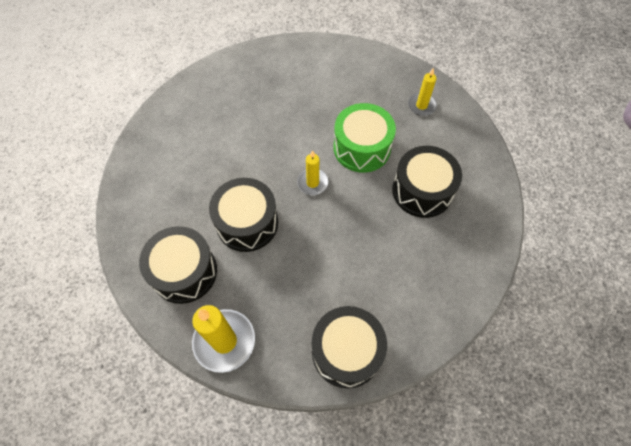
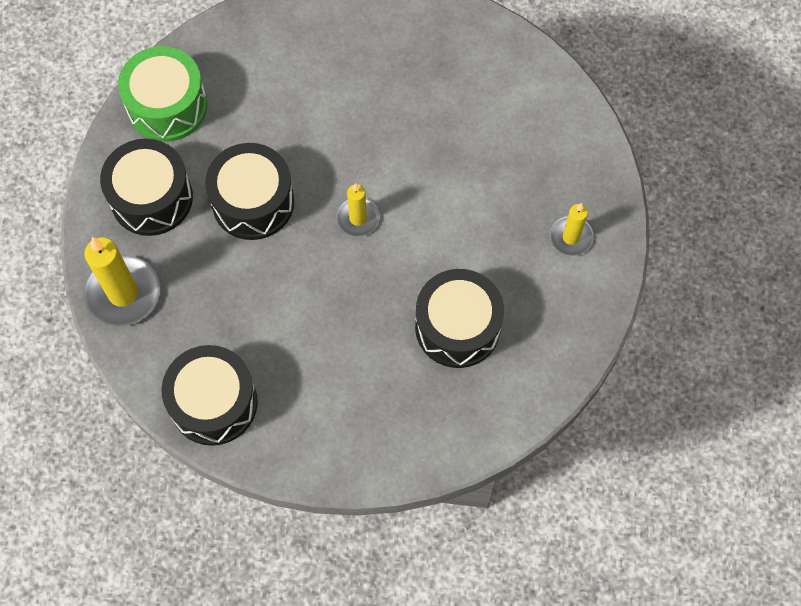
camera: 45 degrees right, 5 degrees up
green drum [334,103,396,173] -> green drum moved to [118,46,208,142]

